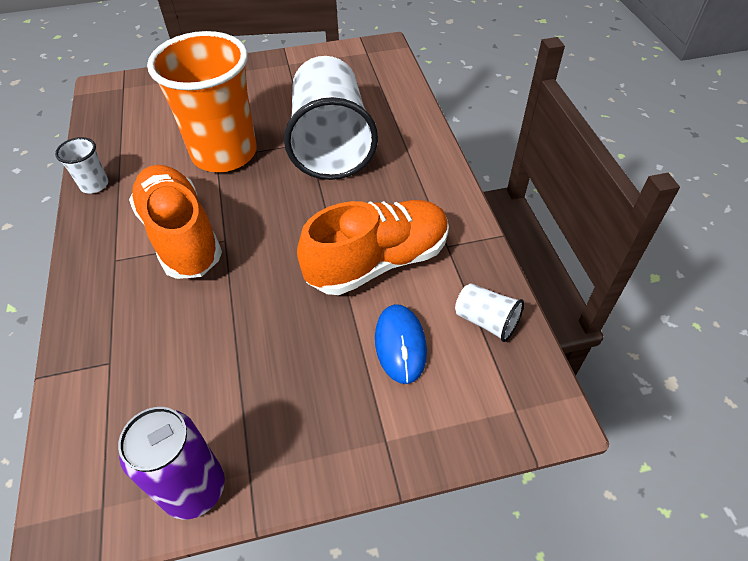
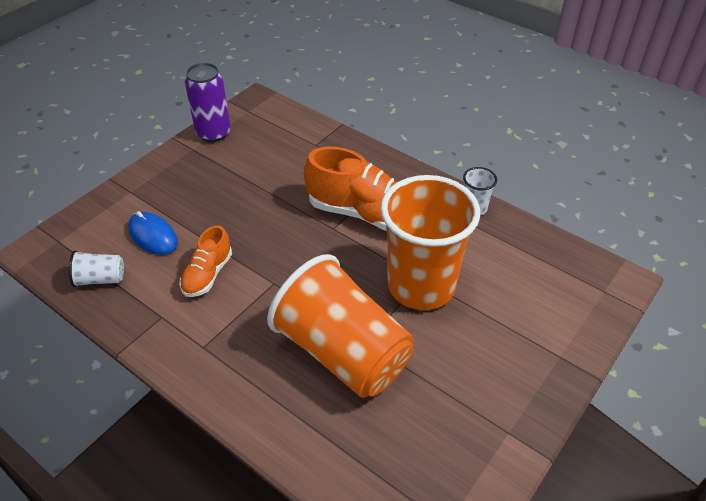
camera: 140 degrees right, 5 degrees down
white cup [284,56,378,180] -> orange cup [267,254,414,398]
orange shoe [297,200,449,295] -> orange shoe [179,226,232,297], size x0.56

